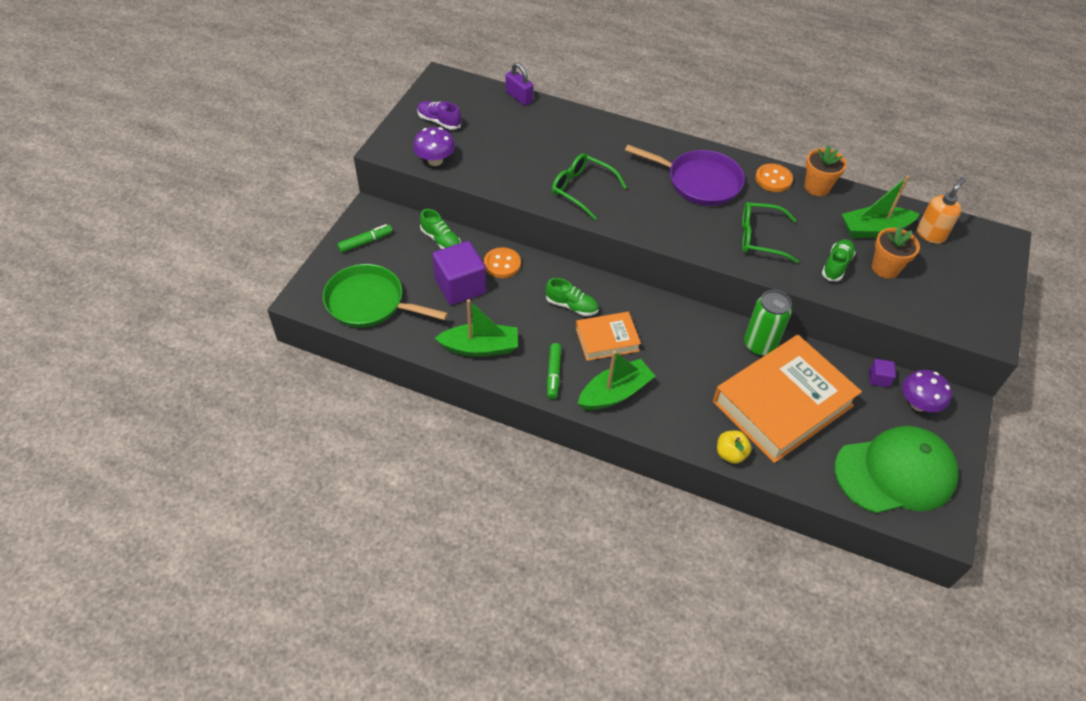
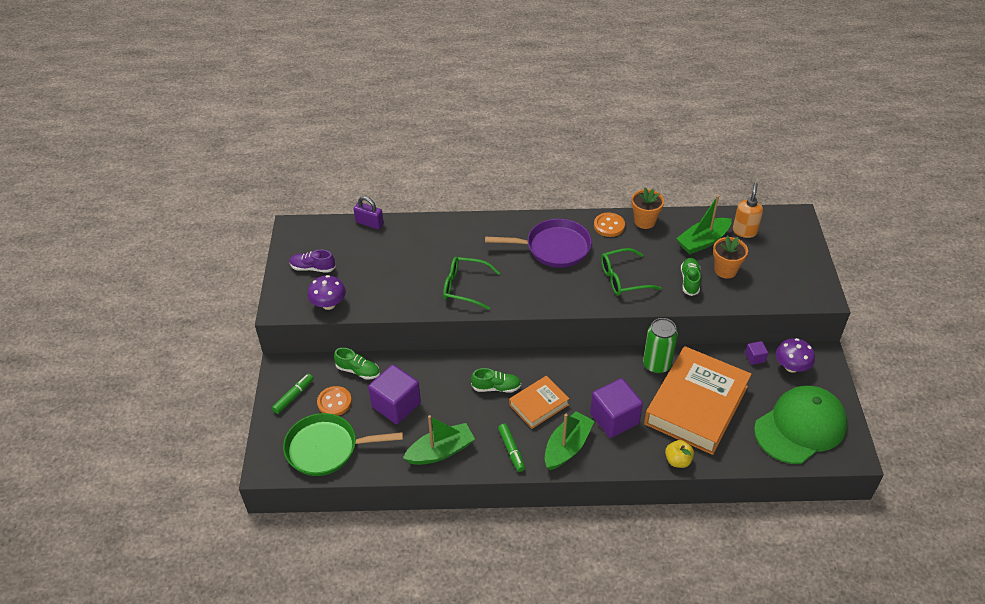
camera: 20 degrees left, 5 degrees down
orange button [484,247,521,278] -> orange button moved to [317,386,352,416]
none -> purple cube [590,378,643,438]

